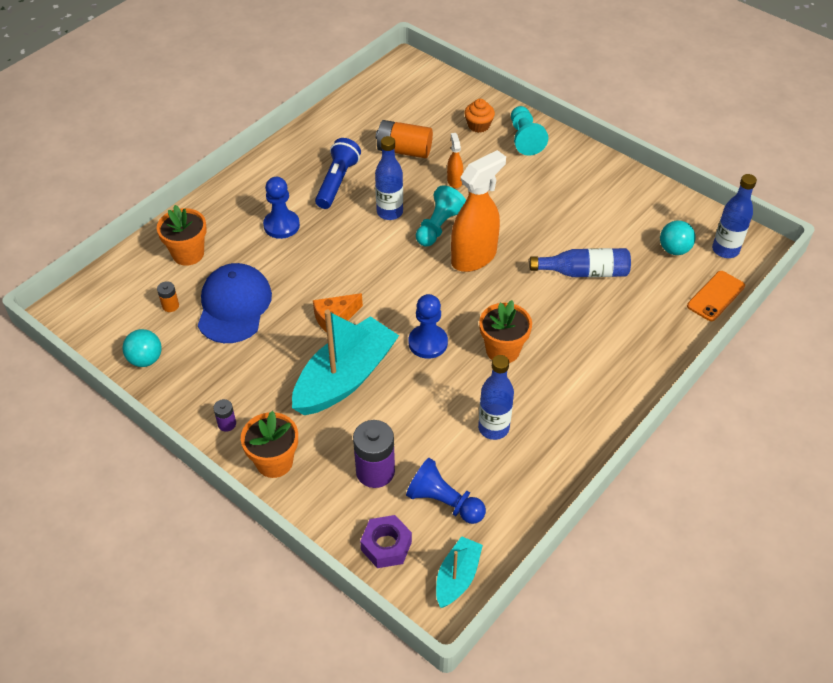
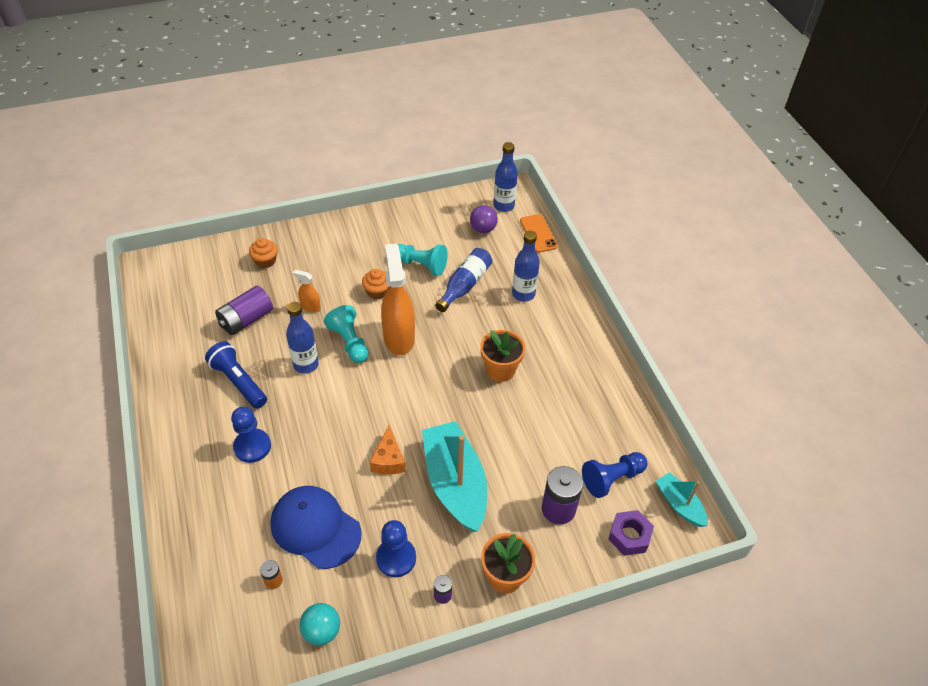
camera: 60 degrees left, 0 degrees up
orange flower pot [157,205,207,266] -> none
orange battery [376,120,433,158] -> purple battery [215,286,273,335]
blue pawn [409,294,448,359] -> blue pawn moved to [376,520,416,577]
blue bottle [478,355,514,440] -> blue bottle moved to [512,231,540,302]
turquoise pawn [511,106,548,156] -> turquoise pawn moved to [398,244,448,276]
turquoise ball [660,220,696,255] -> purple ball [470,205,498,233]
none -> orange cupcake [362,269,389,299]

